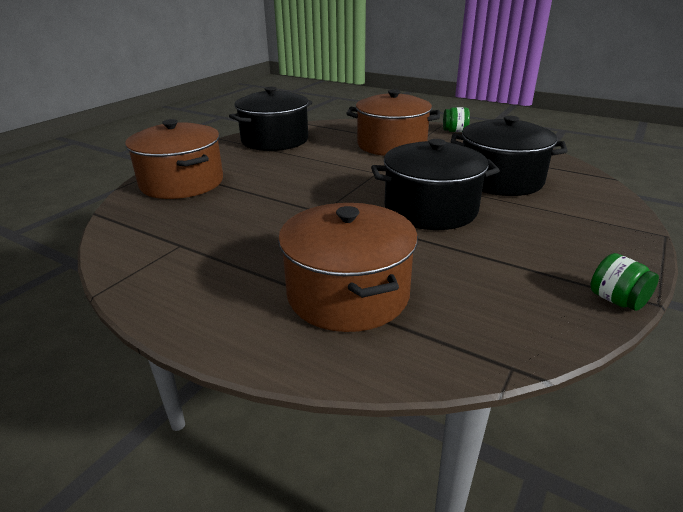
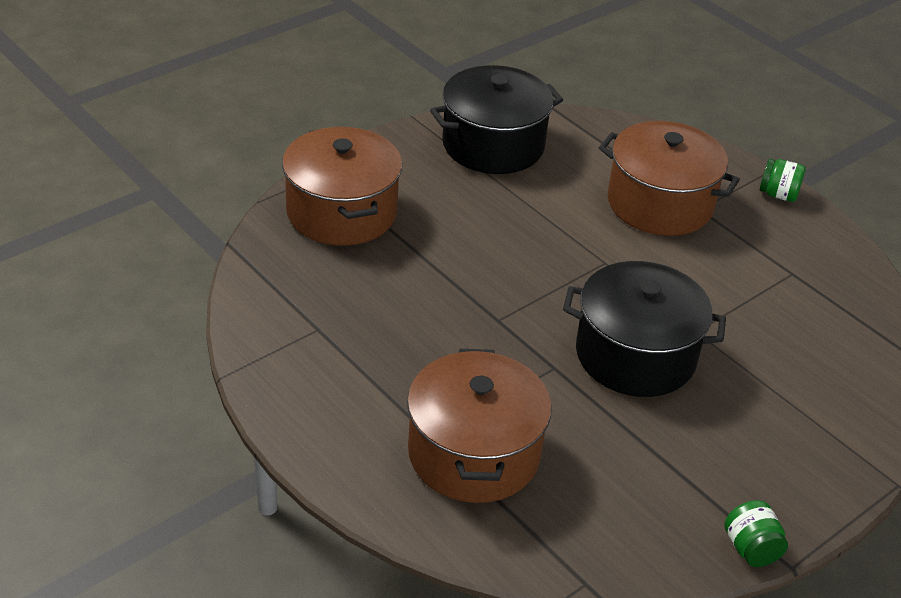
camera: 15 degrees right, 10 degrees up
black pot [450,116,568,196] -> none

